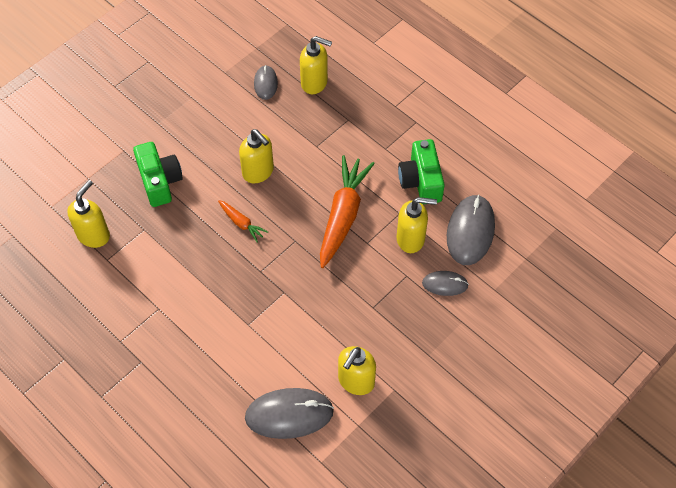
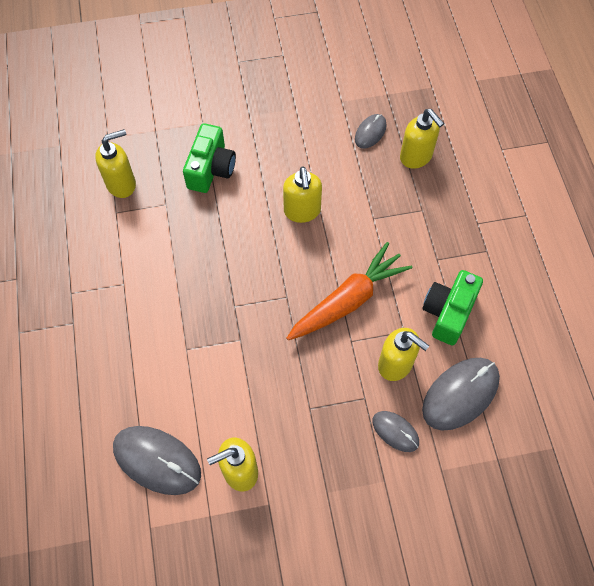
camera: 35 degrees right, 5 degrees up
orange carrot [218,200,268,243] -> none

